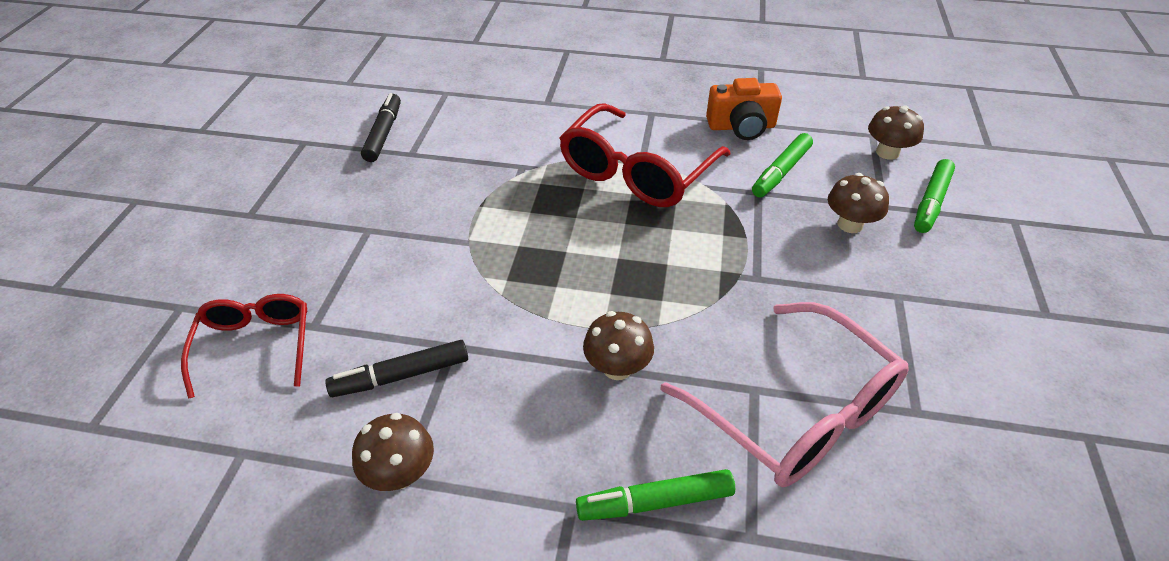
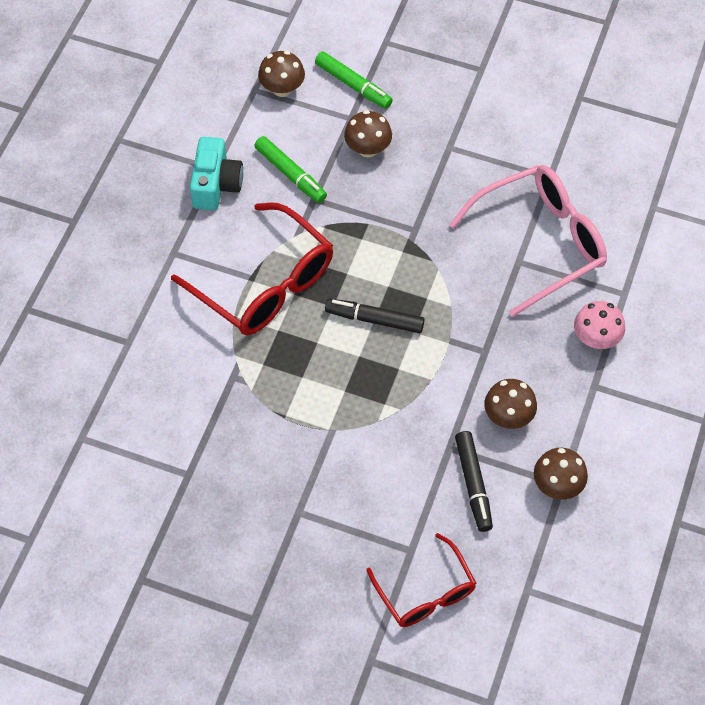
camera: 80 degrees left, 15 degrees up
red glasses [181,294,308,399] -> red glasses turned 120 degrees counterclockwise [366,533,476,627]
black marker [361,93,401,162] -> black marker moved to [325,299,425,333]
green marker [576,469,735,521] -> pink mushroom [574,301,625,349]
brown mushroom [583,311,654,380] -> brown mushroom moved to [484,379,537,429]
orange camera [706,78,782,140] -> turquoise camera [190,137,243,210]

